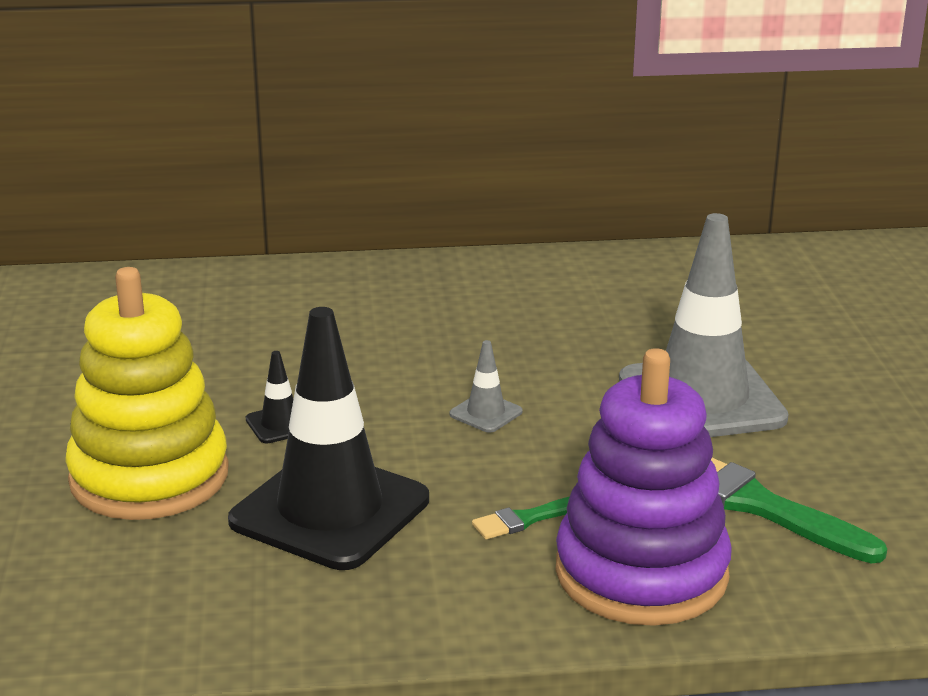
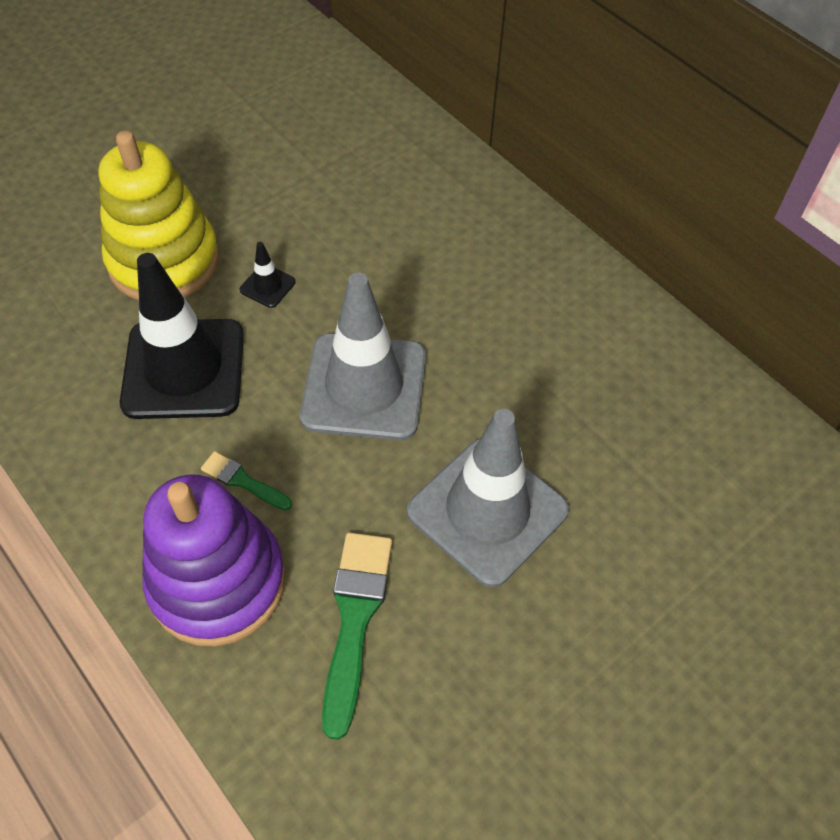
camera: 55 degrees right, 30 degrees up
grey traffic cone [449,340,523,433] -> grey traffic cone [300,273,426,441], size x2.49

